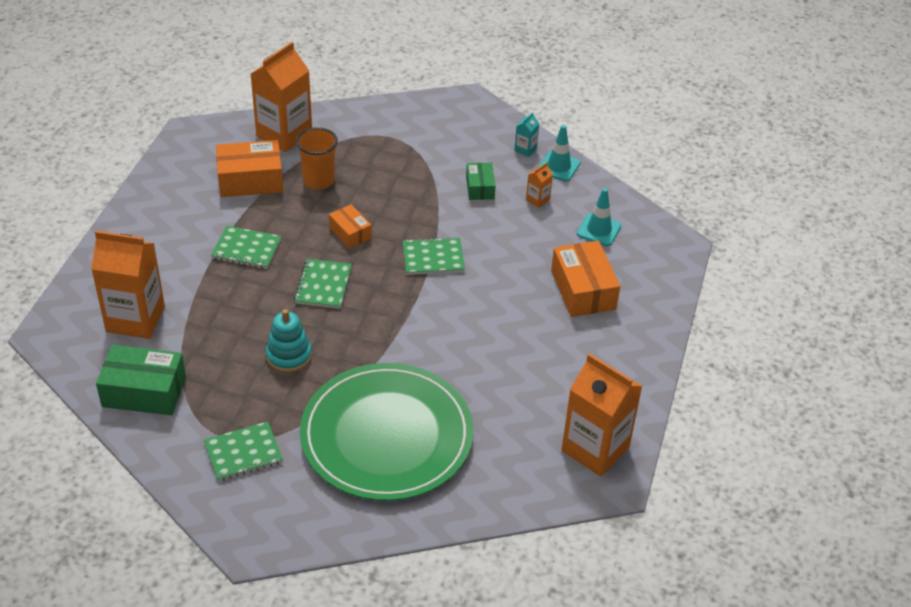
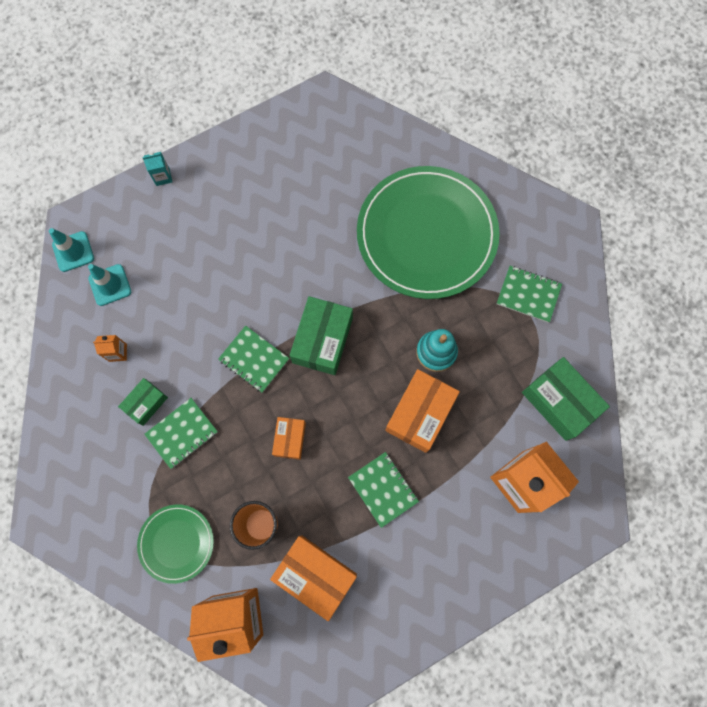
camera: 135 degrees left, 30 degrees up
green notebook [294,259,352,309] -> green notebook moved to [144,398,218,469]
turquoise carton [514,112,539,157] -> turquoise carton moved to [142,152,172,186]
turquoise traffic cone [538,125,581,181] -> turquoise traffic cone moved to [49,228,94,272]
orange box [551,241,620,317] -> orange box moved to [385,369,460,453]
orange carton [562,353,642,477] -> none
none -> green plate [137,504,214,584]
none -> green box [289,296,353,375]

